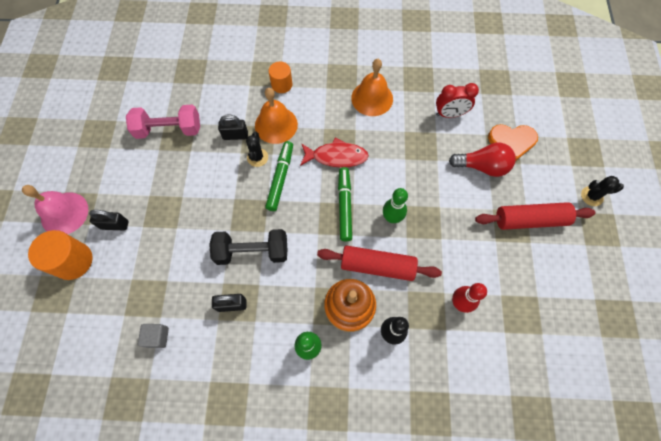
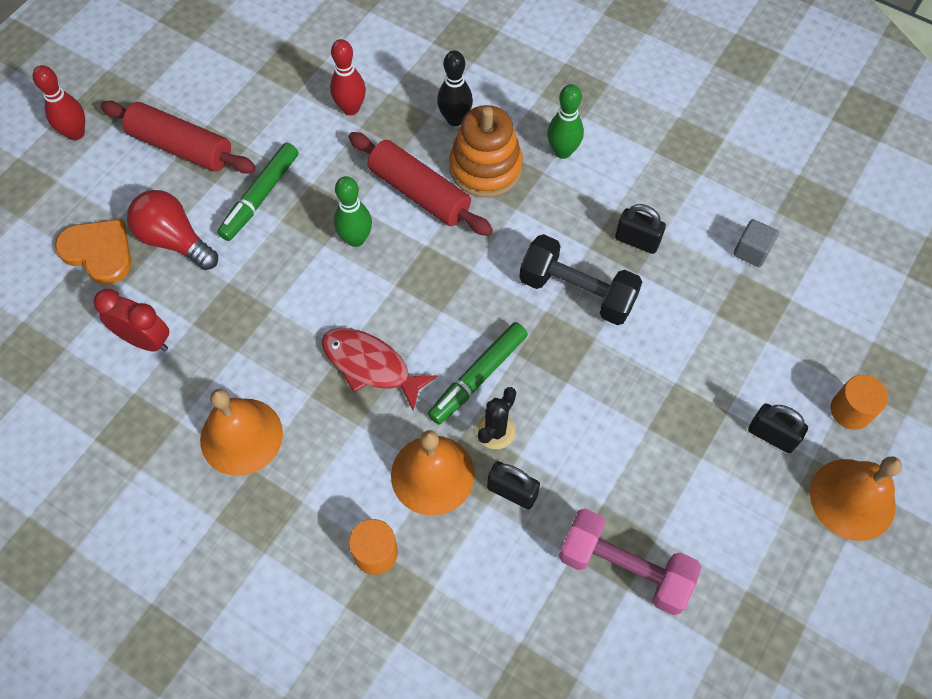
camera: 150 degrees left, 5 degrees down
pink bell [22,185,88,234] -> orange bell [810,456,902,541]
orange cylinder [28,230,93,280] -> orange cylinder [831,375,888,430], size x0.64
green marker [338,167,352,241] -> green marker moved to [217,143,299,241]
black cactus [581,176,624,206] -> red bowling pin [33,65,85,141]

